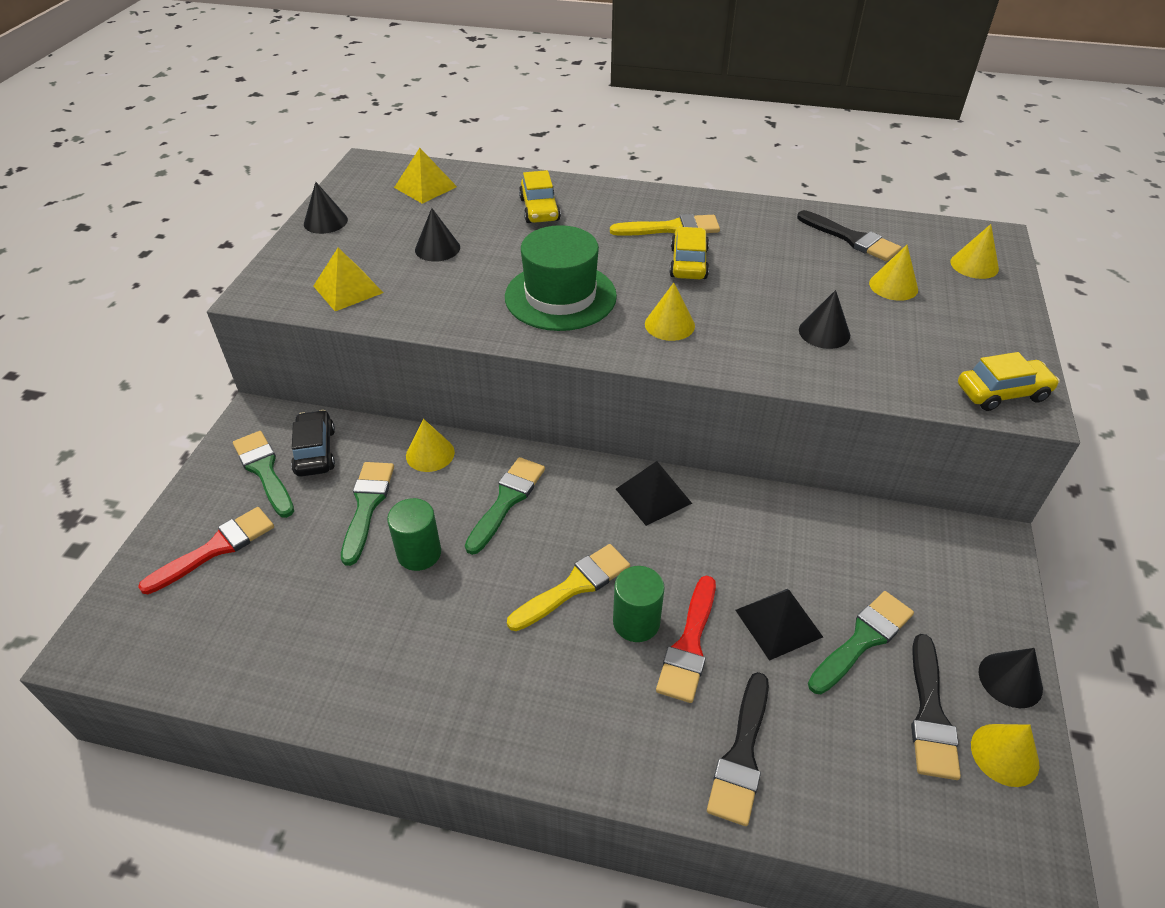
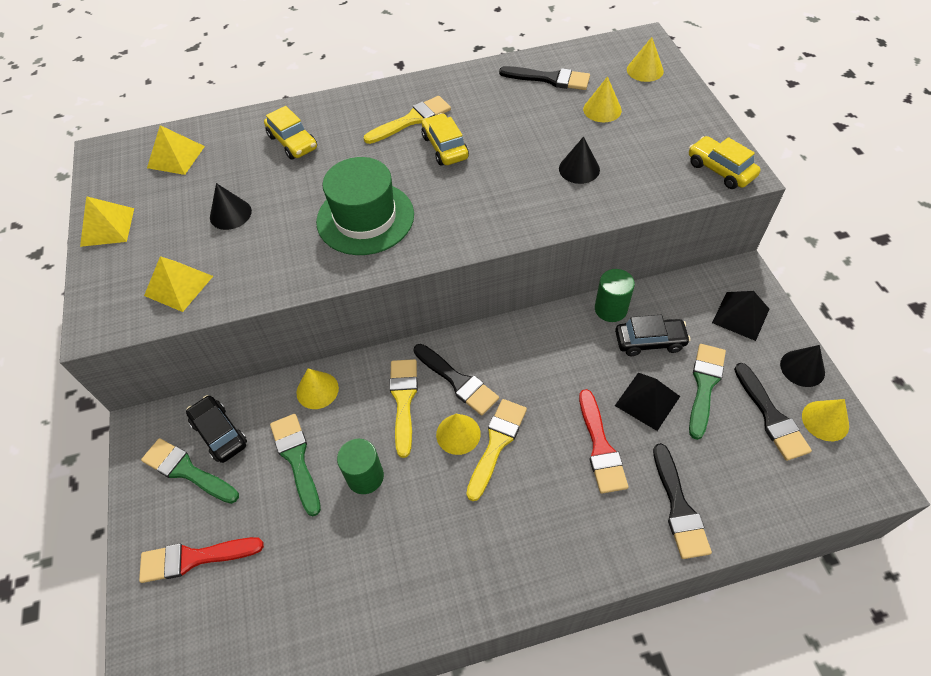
camera: 25 degrees left, 10 degrees up
red brush [138,507,274,594] -> red brush turned 120 degrees counterclockwise [139,537,264,583]
black cone [304,182,348,234] -> yellow pyramid [80,196,134,247]
green brush [465,457,545,555] -> yellow brush [389,359,418,458]
green cylinder [613,566,665,642] -> green cylinder moved to [595,269,635,322]
black pyramid [616,461,692,526] -> black pyramid moved to [712,291,769,341]
yellow cone [645,283,695,341] -> yellow cone moved to [436,414,481,455]
yellow car [958,352,1060,411] -> yellow car turned 90 degrees counterclockwise [689,136,761,189]
none -> black brush [414,344,499,415]
none -> black car [615,315,691,356]

